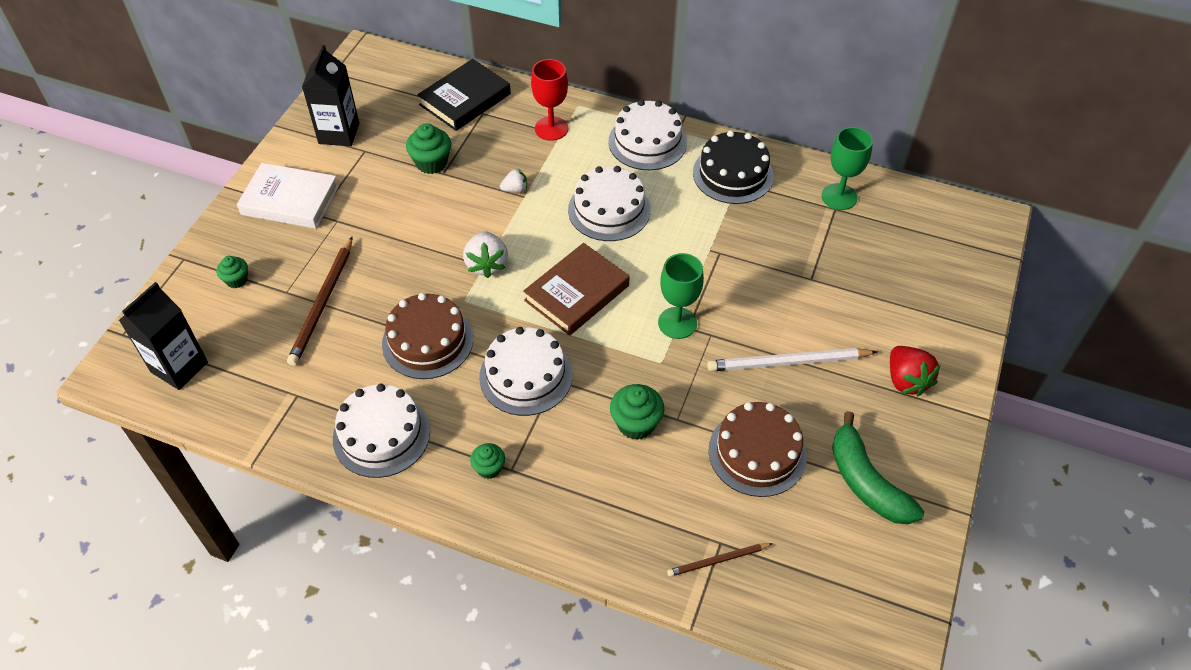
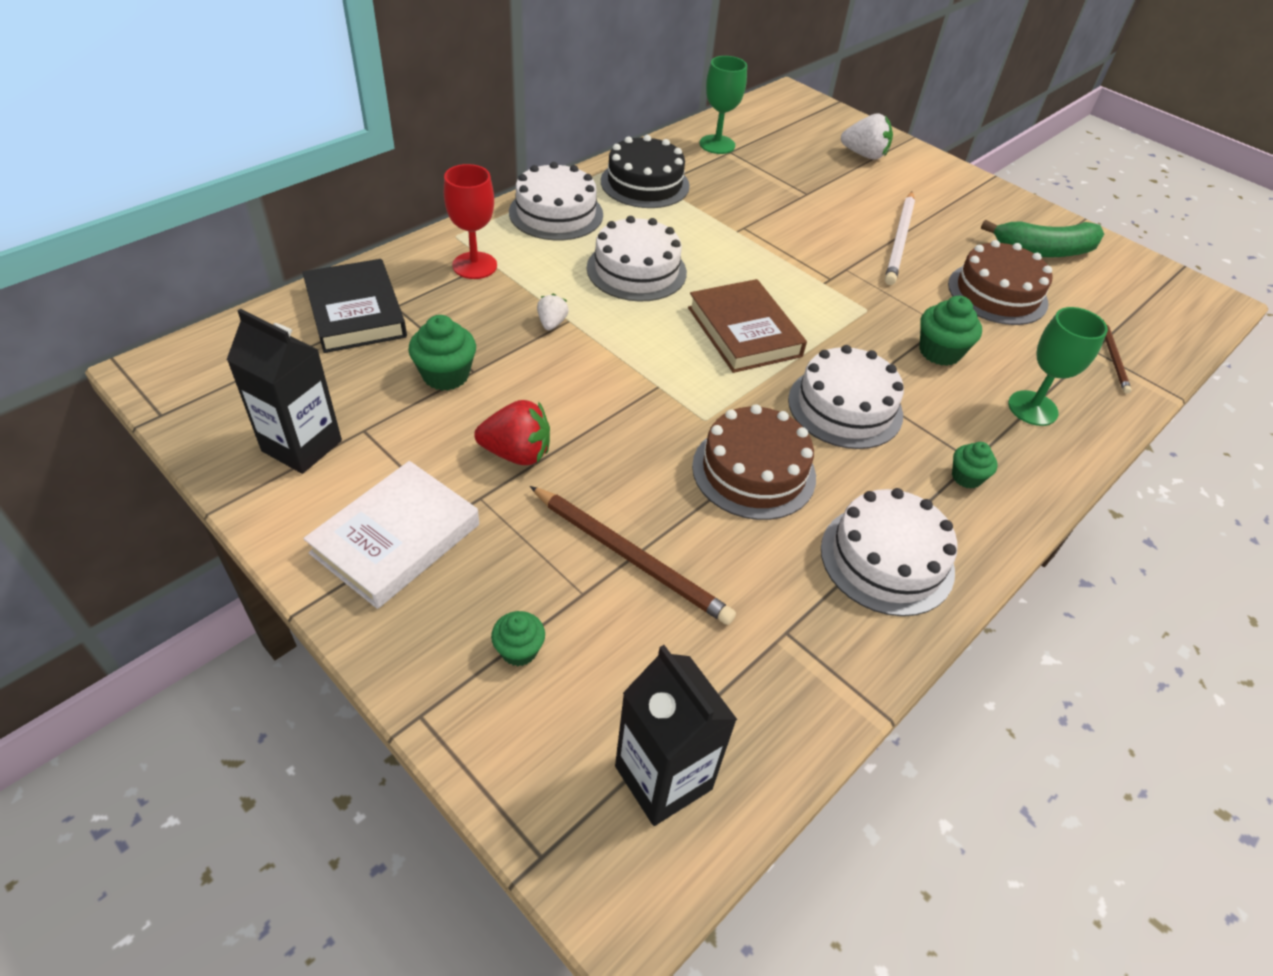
camera: 70 degrees left, 5 degrees down
white strawberry [463,231,508,278] -> white strawberry moved to [841,113,893,159]
green goblet [658,253,704,339] -> green goblet moved to [1008,307,1108,426]
red strawberry [890,346,940,396] -> red strawberry moved to [474,400,550,465]

